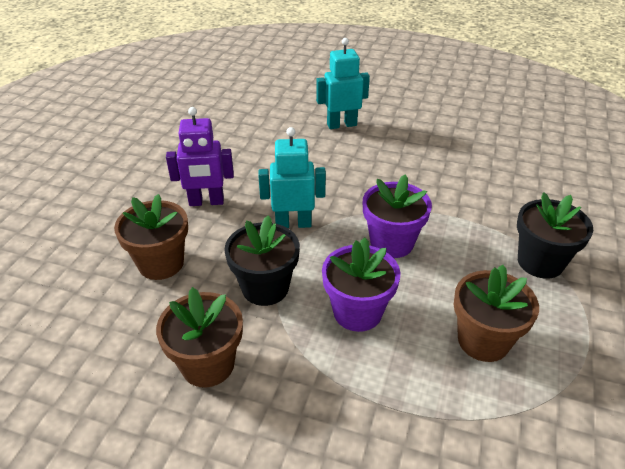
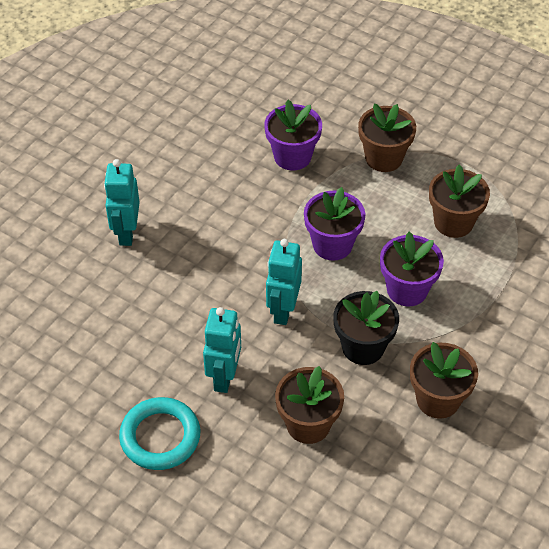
camera: 75 degrees left, 10 degrees up
purple robot [166,107,234,206] -> turquoise robot [203,307,241,393]
black flower pot [517,192,593,279] -> brown flower pot [358,103,416,172]
none -> turquoise ring [119,397,200,470]
none -> purple flower pot [264,100,322,170]

